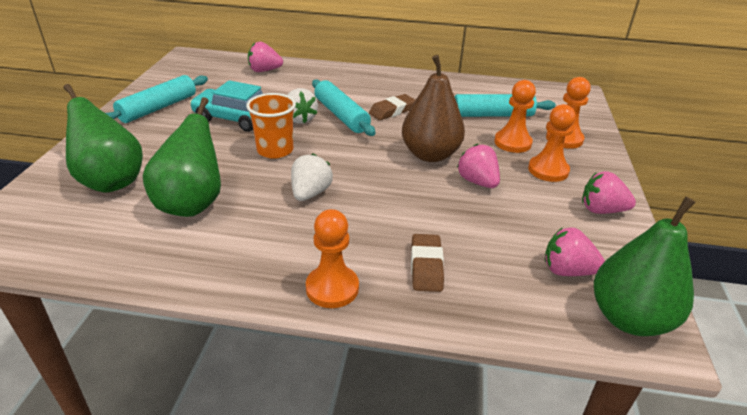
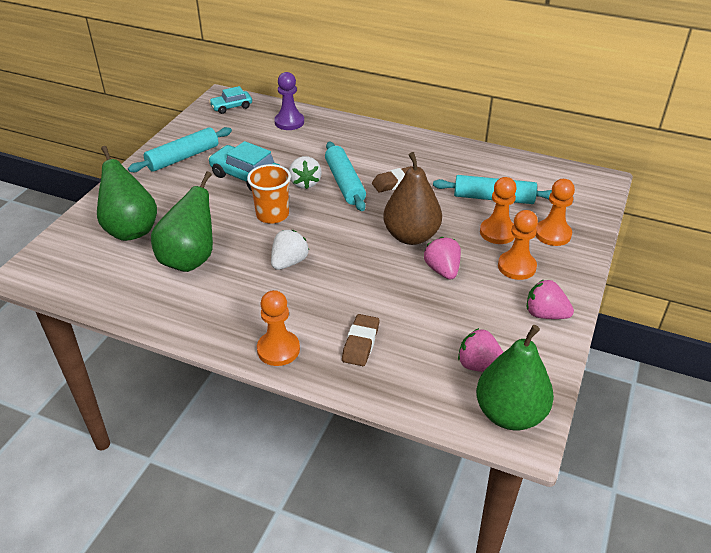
camera: 15 degrees right, 5 degrees up
pink strawberry [248,42,283,72] -> purple pawn [274,72,304,130]
none -> turquoise car [209,86,252,114]

